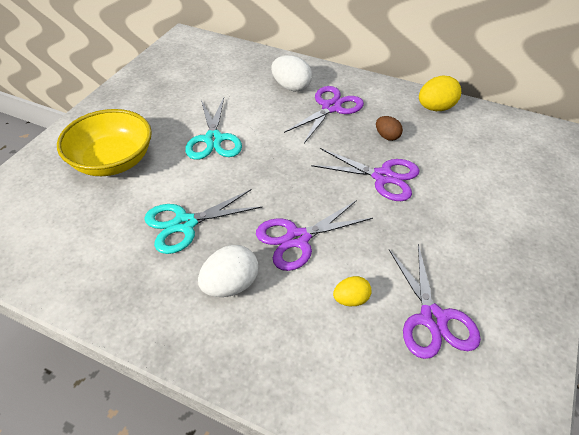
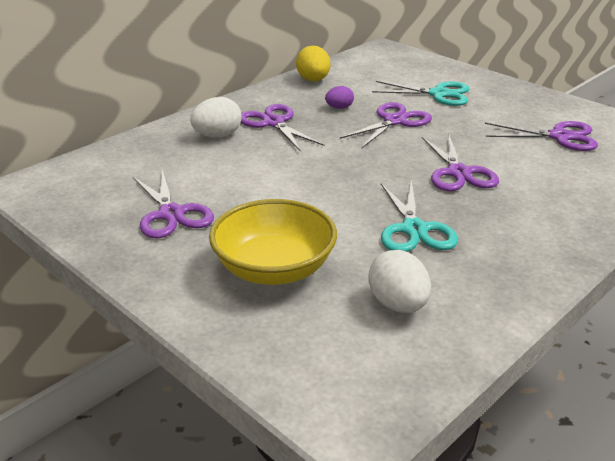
camera: 70 degrees left, 15 degrees down
turquoise scissors [185,98,242,160] -> turquoise scissors moved to [372,81,470,106]
white egg [198,245,259,297] -> white egg moved to [369,250,431,313]
yellow egg [333,276,371,306] -> none
brown egg [376,116,403,141] -> purple egg [325,86,354,109]
none -> purple scissors [133,170,214,238]

